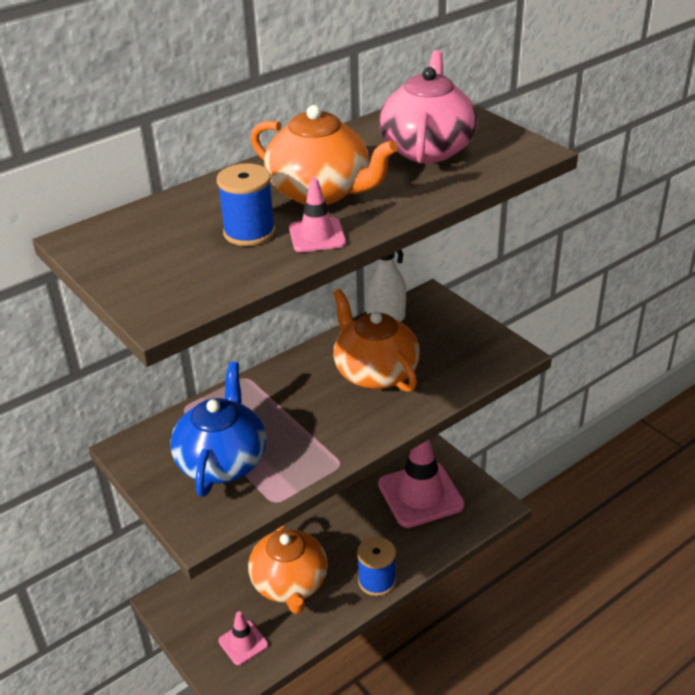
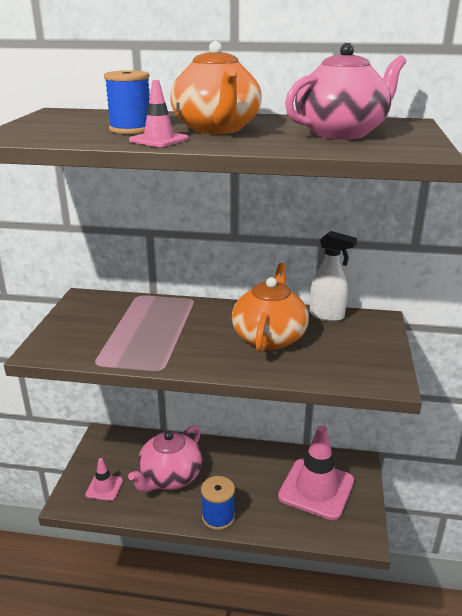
camera: 45 degrees right, 10 degrees down
blue teapot [170,362,266,497] -> none
orange teapot [248,525,328,614] -> pink teapot [128,425,202,493]

